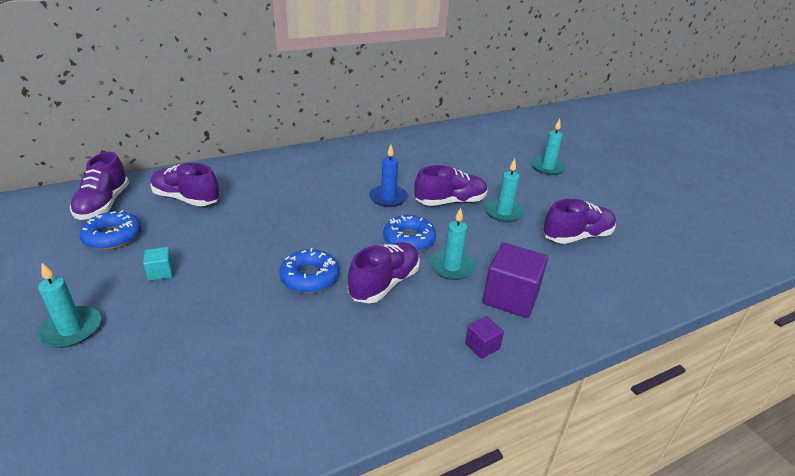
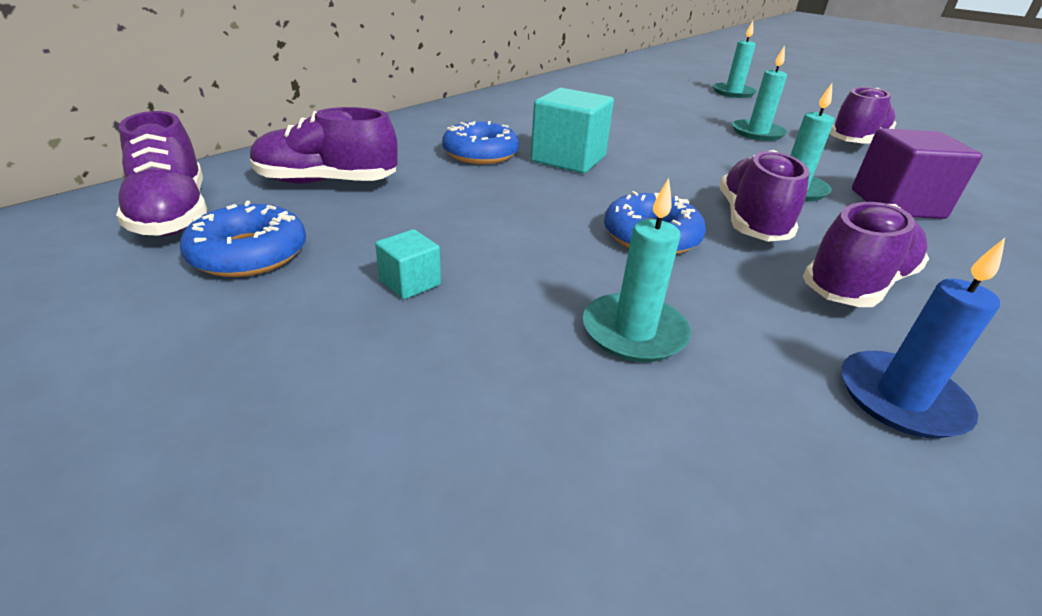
camera: 25 degrees left, 0 degrees up
turquoise candle [37,263,101,348] -> turquoise candle moved to [583,178,691,362]
blue candle [369,145,408,207] -> blue candle moved to [842,238,1005,438]
blue donut [383,215,436,252] -> blue donut moved to [442,121,519,164]
purple shoe [414,165,487,206] -> purple shoe moved to [803,202,929,307]
purple cube [465,316,504,359] -> none
none -> turquoise cube [530,88,614,173]

